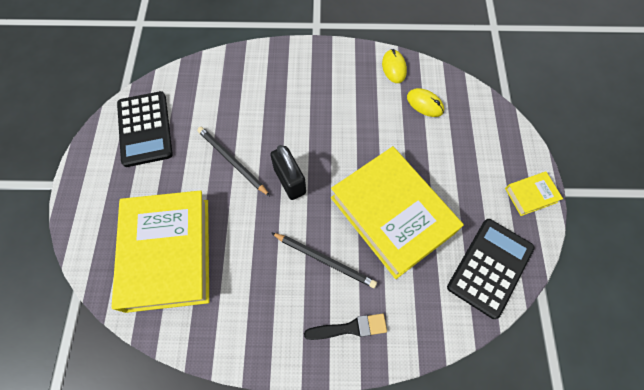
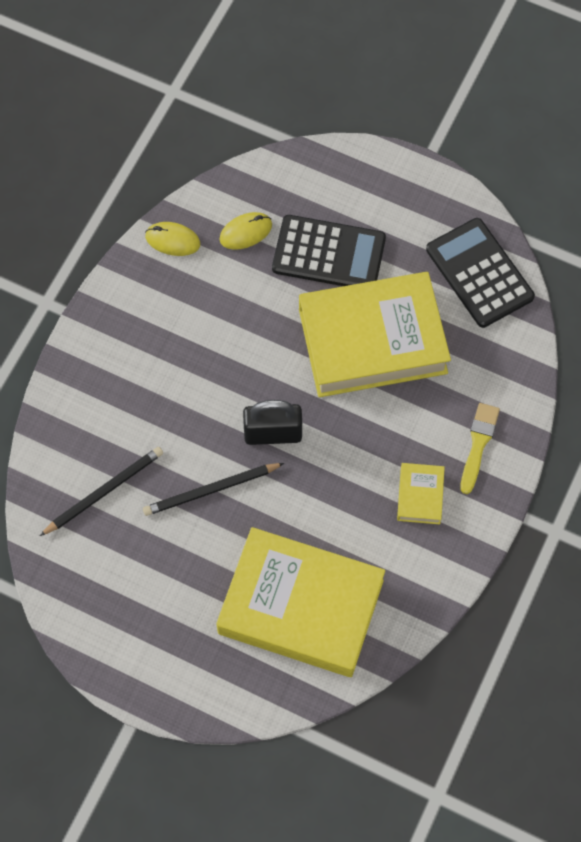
camera: 65 degrees left, 0 degrees up
black calculator [117,91,173,167] -> black calculator moved to [272,215,386,286]
black pencil [272,233,377,288] -> black pencil moved to [40,447,163,536]
black brush [304,313,387,340] -> yellow brush [460,403,500,494]
yellow book [505,171,563,216] -> yellow book moved to [397,463,445,524]

